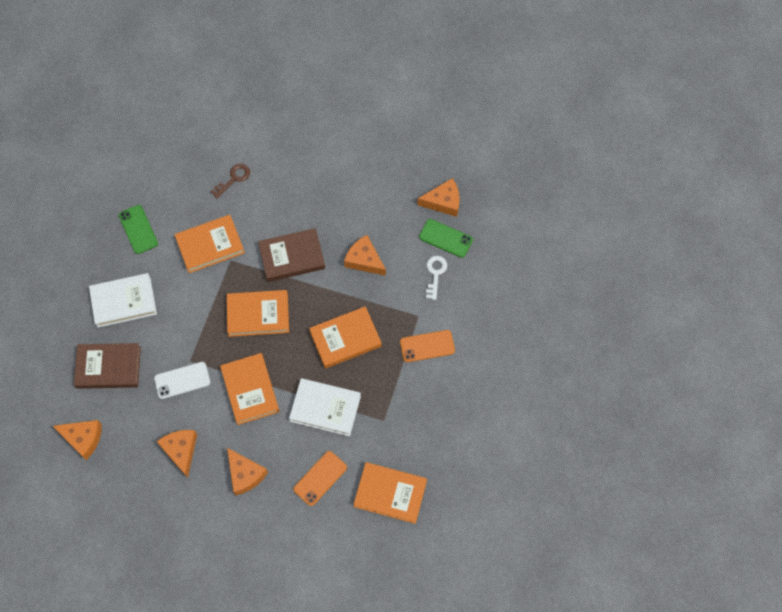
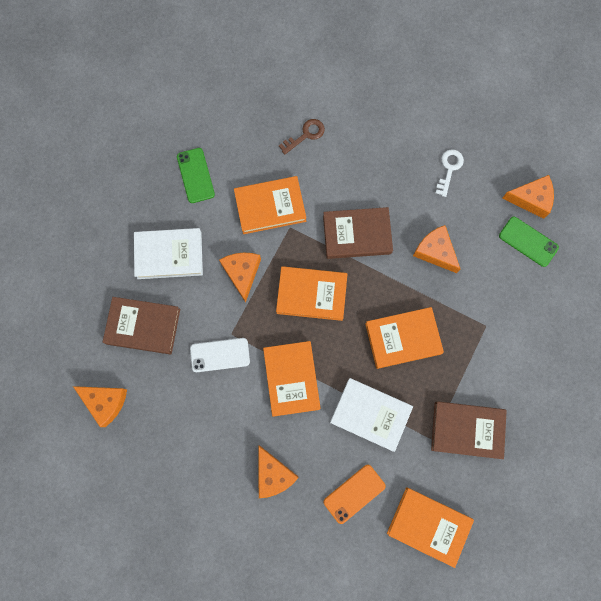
camera: 10 degrees right, 10 degrees up
orange cheese [156,430,197,478] -> orange cheese moved to [219,253,261,303]
orange phone [400,330,455,362] -> none
white key [426,256,447,300] -> white key moved to [436,149,464,197]
none -> brown book [431,401,507,459]

